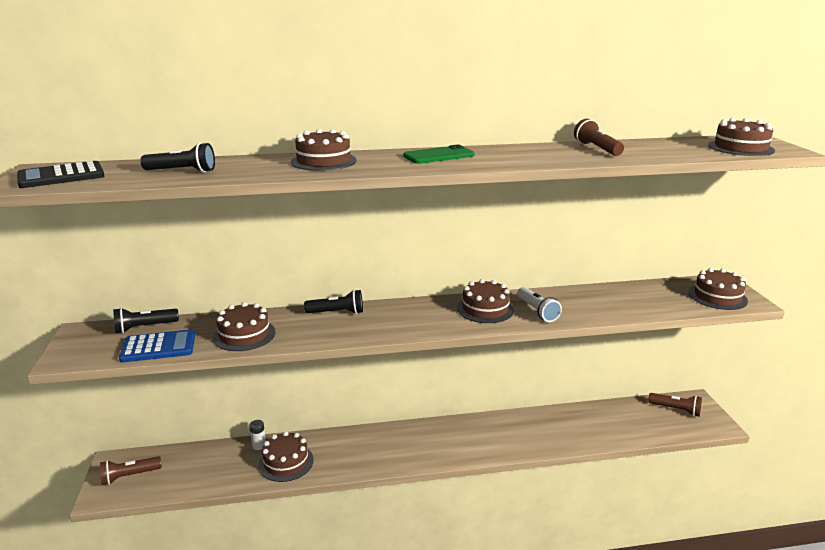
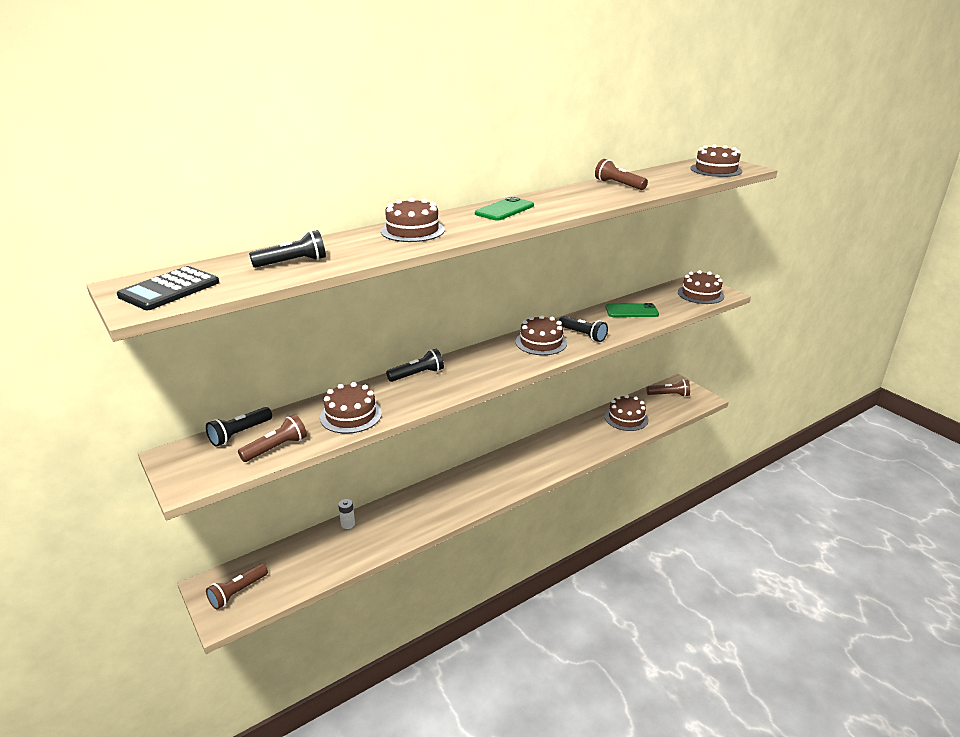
camera: 25 degrees left, 5 degrees up
blue calculator [119,329,195,363] -> brown flashlight [238,414,307,462]
brown cake [258,431,314,482] -> brown cake moved to [605,395,649,431]
white flashlight [517,287,562,322] -> black flashlight [559,316,608,342]
none -> green phone [606,303,659,317]

